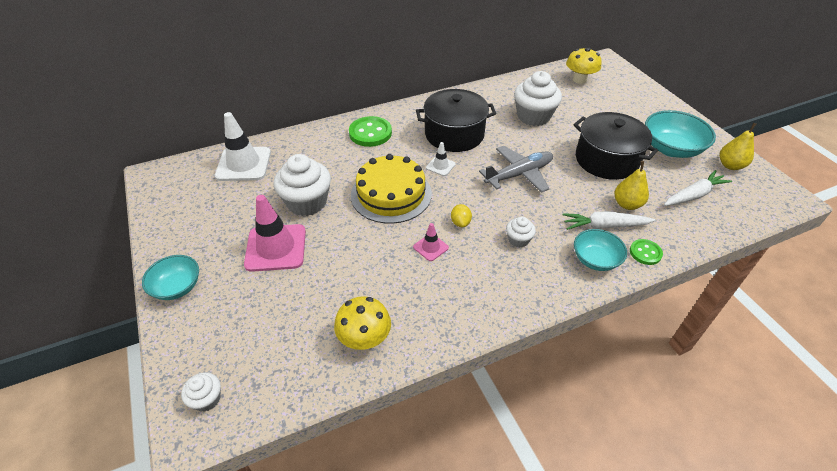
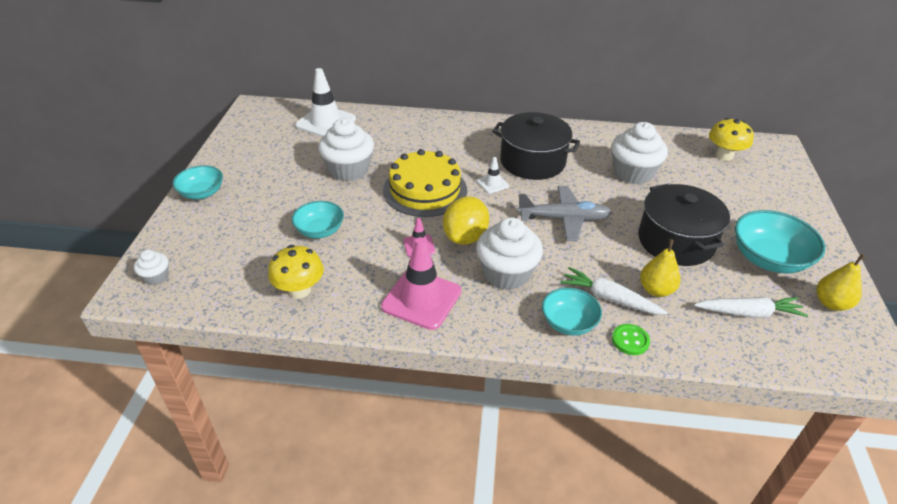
camera: 30 degrees right, 5 degrees down
pink traffic cone [244,195,306,272] -> pink traffic cone moved to [381,237,461,330]
green button [349,116,392,147] -> none
yellow lemon [451,204,472,227] -> yellow lemon [443,196,489,245], size x2.00
white cupcake [506,217,536,248] -> white cupcake [476,217,543,290], size x2.02
none -> turquoise bowl [292,201,344,238]

